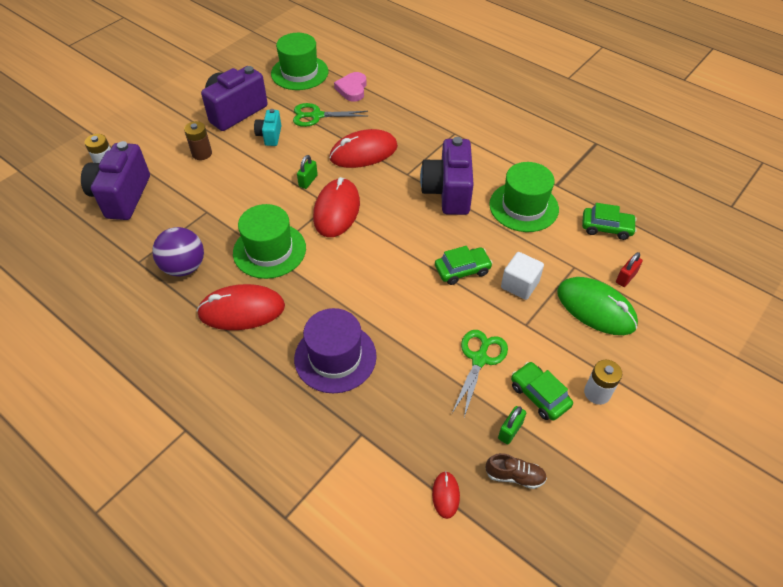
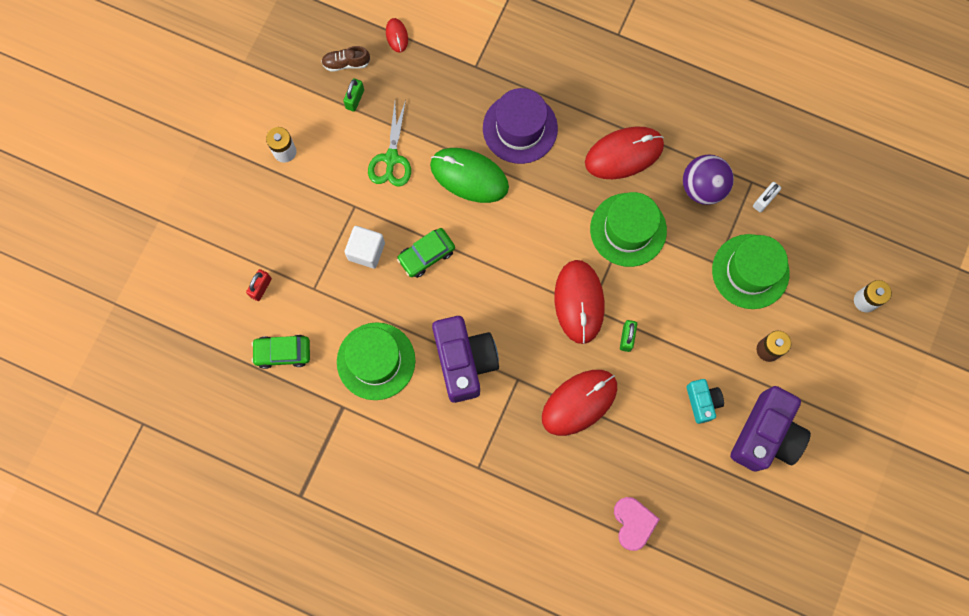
camera: 165 degrees right, 25 degrees up
purple camera [81,141,150,220] -> none
green hat [271,33,328,90] -> green hat moved to [712,234,790,309]
green scissors [293,103,368,127] -> none
green car [511,362,573,421] -> none
green mouse [557,277,638,335] -> green mouse moved to [430,148,509,203]
none -> white padlock [753,182,781,212]

